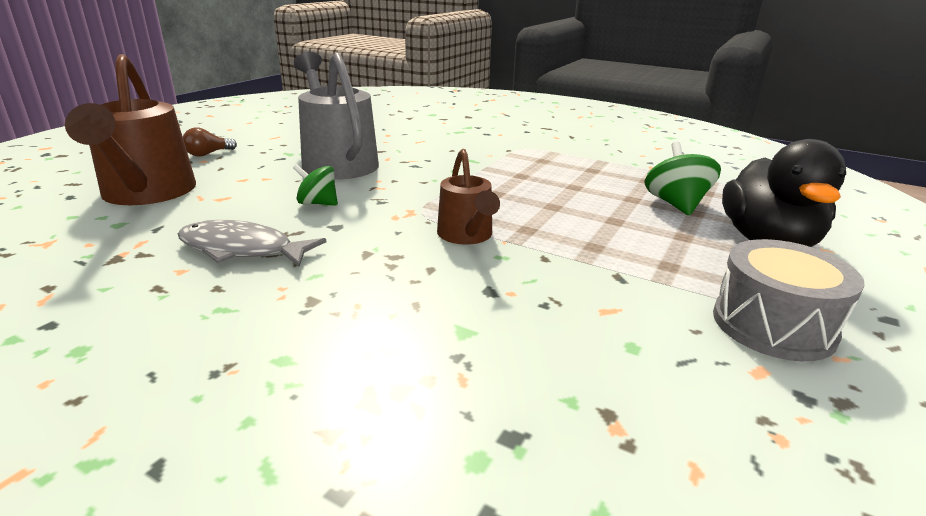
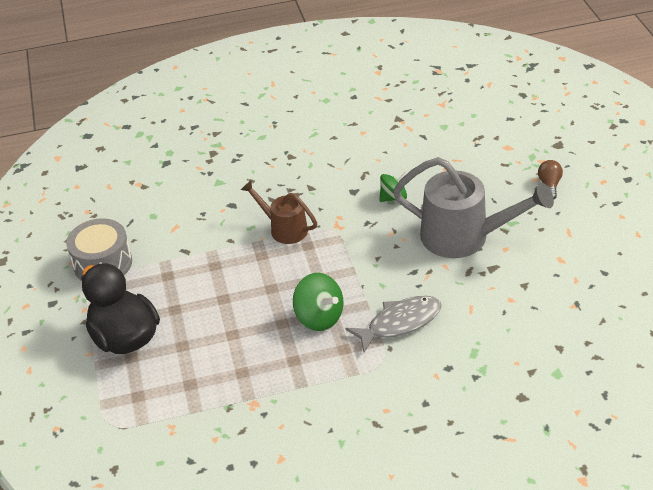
camera: 140 degrees right, 15 degrees up
brown watering can [65,54,196,205] -> none
grey fish [178,220,326,267] -> grey fish moved to [346,296,442,353]
green spinning top [645,141,721,215] -> green spinning top moved to [293,273,344,331]

